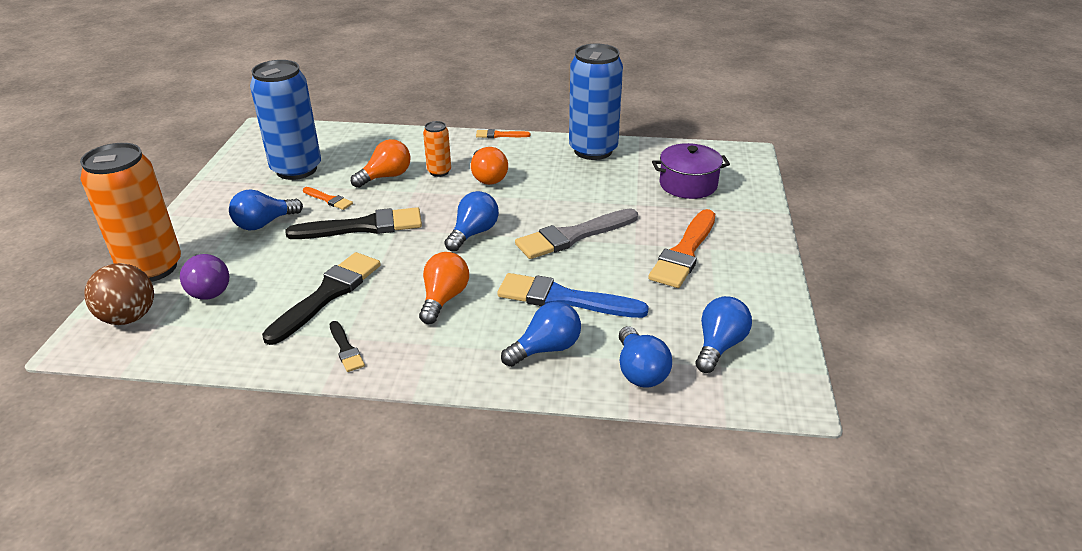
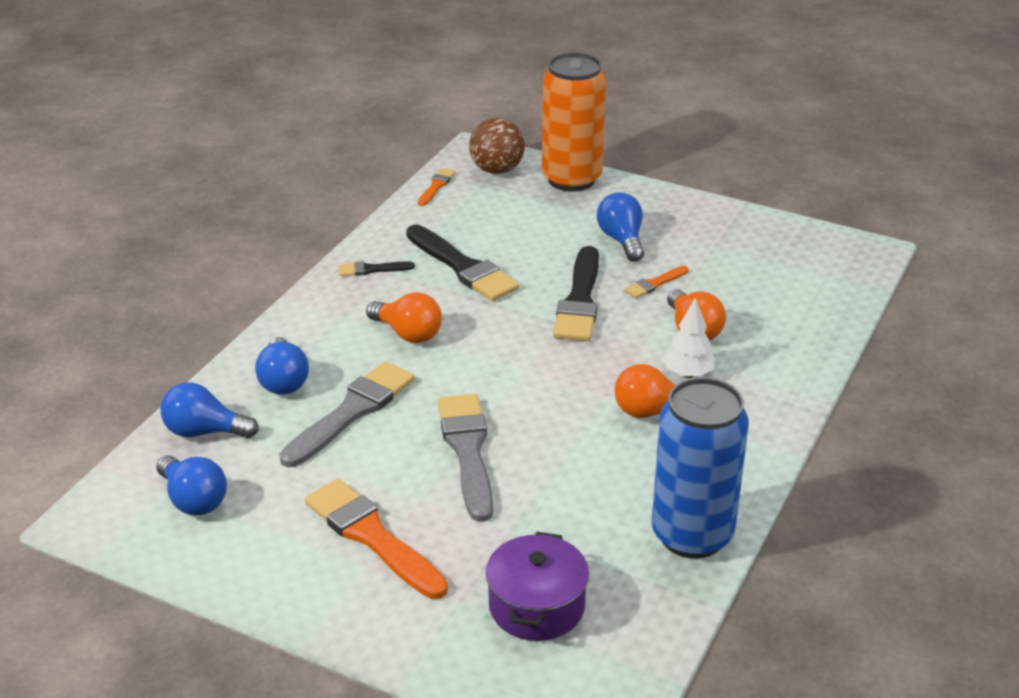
camera: 110 degrees right, 0 degrees up
purple light bulb [180,253,229,300] -> none
blue can [250,60,321,180] -> none
orange can [423,121,451,177] -> white tree [663,297,715,378]
blue light bulb [444,191,499,252] -> none
orange brush [476,129,531,138] -> orange brush moved to [418,168,455,206]
blue brush [497,273,649,318] -> grey brush [280,361,415,467]

